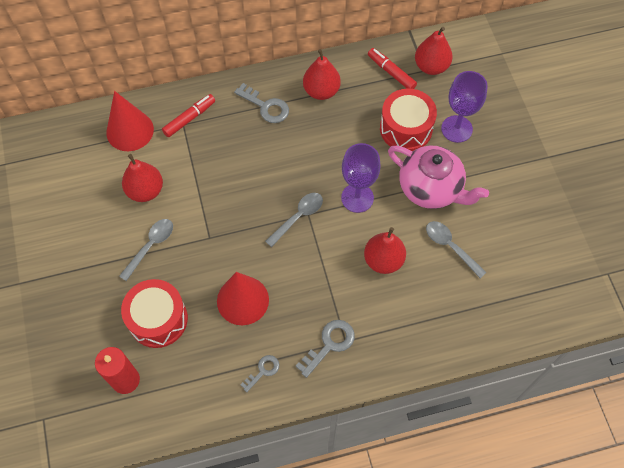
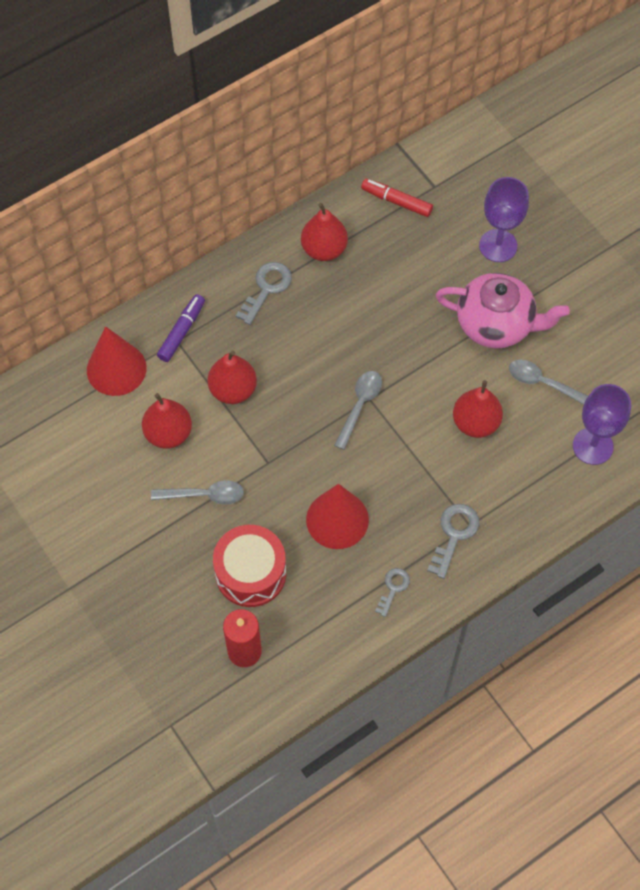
camera: 20 degrees left, 0 degrees up
grey spoon [119,219,173,281] -> grey spoon turned 75 degrees clockwise [151,480,244,505]
red marker [162,94,215,137] -> purple marker [157,294,205,362]
grey key [234,83,289,123] -> grey key turned 75 degrees counterclockwise [236,262,292,325]
purple goblet [341,143,381,213] -> purple goblet moved to [573,384,631,465]
red drum [380,88,437,151] -> none
red pear [415,27,453,75] -> red pear moved to [208,351,257,404]

